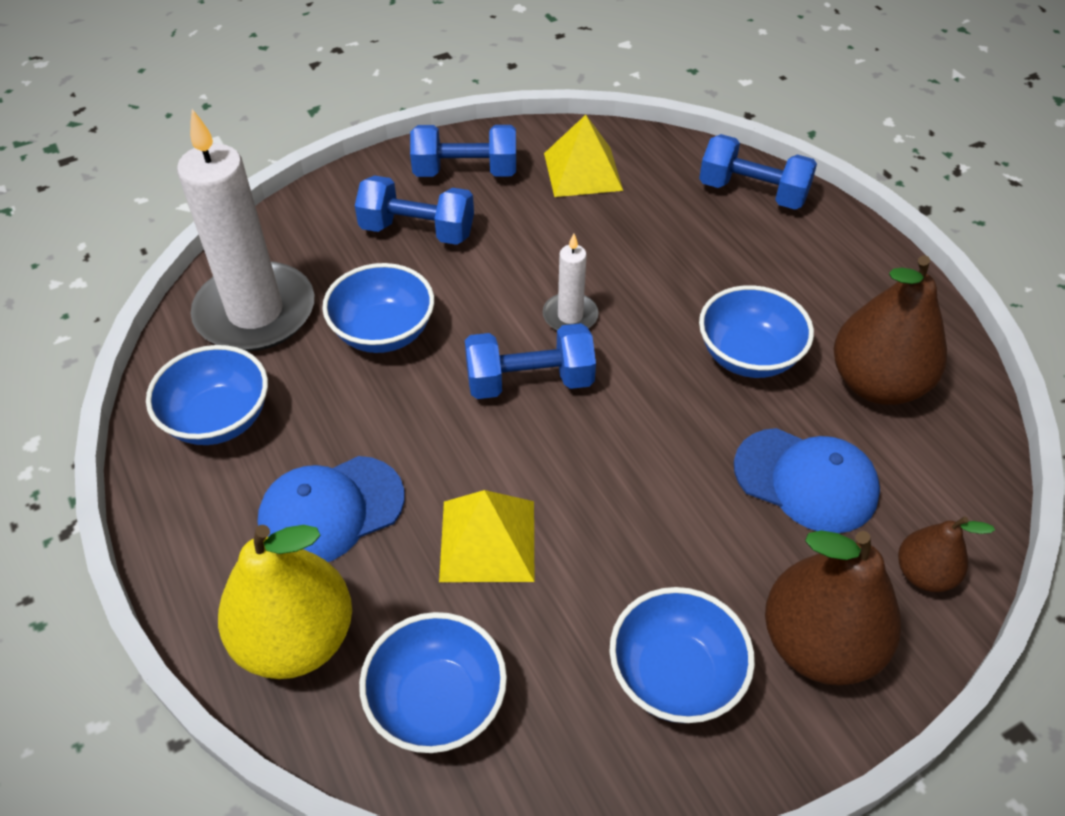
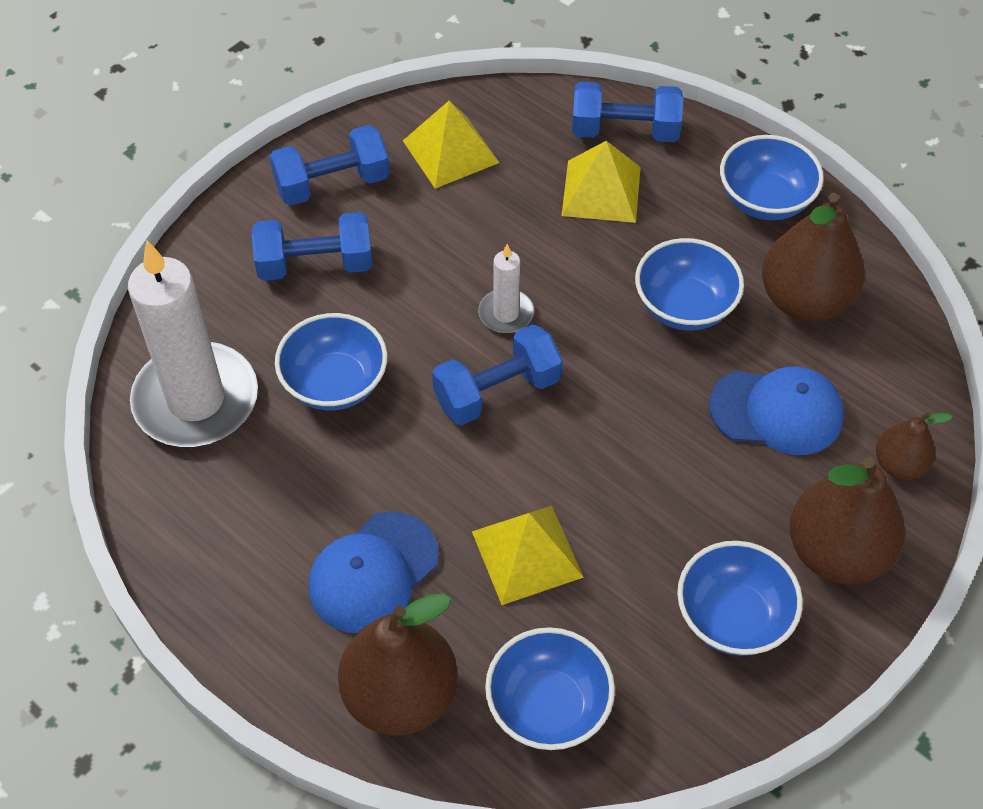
camera: 20 degrees left, 5 degrees up
blue bowl [146,345,268,445] -> blue bowl moved to [720,135,824,220]
yellow pear [218,525,352,679] -> brown pear [338,593,458,735]
none -> yellow pyramid [561,141,641,223]

